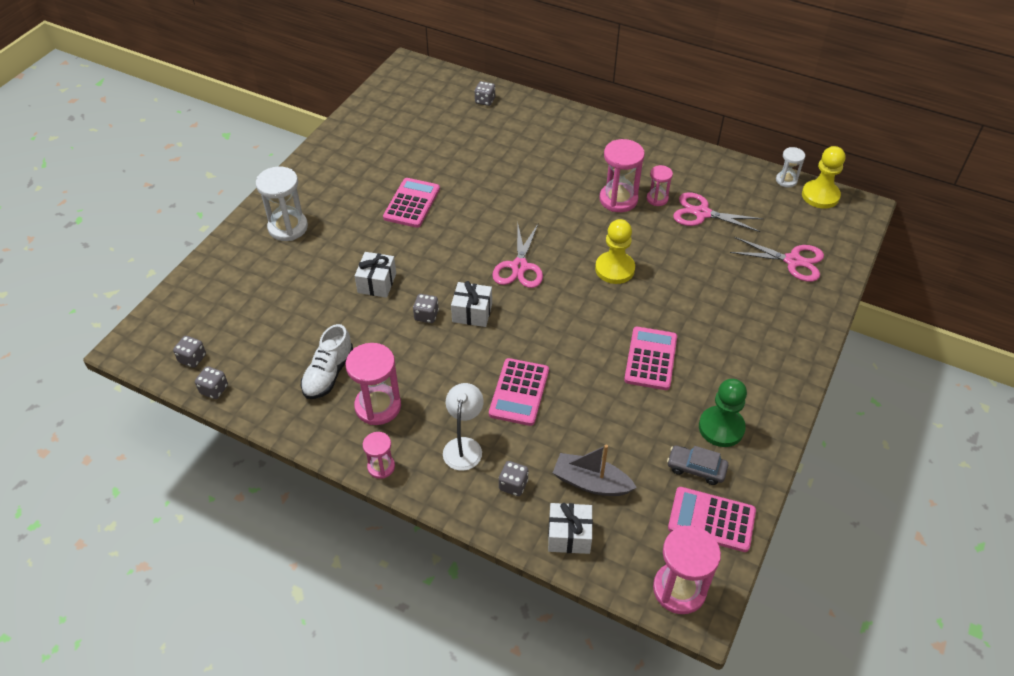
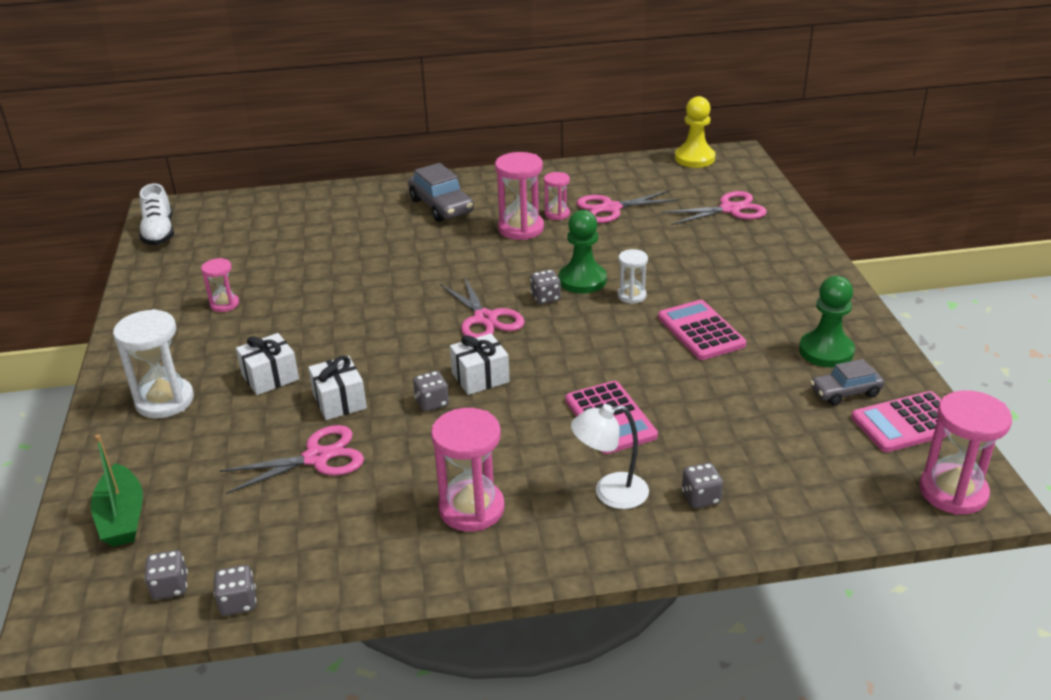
camera: 35 degrees left, 15 degrees down
white shoe [301,324,353,399] -> white shoe moved to [139,183,174,245]
pink hourglass [363,432,395,479] -> pink hourglass moved to [201,258,239,312]
pink calculator [383,178,440,228] -> none
white lamp [443,383,484,471] -> white lamp turned 75 degrees counterclockwise [571,404,649,509]
grey dice [475,81,495,106] -> grey dice moved to [530,270,561,304]
white gift [548,503,593,554] -> white gift moved to [236,333,299,395]
grey boat [553,444,637,496] -> none
yellow pawn [595,219,635,284] -> green pawn [559,210,607,294]
white hourglass [776,147,805,188] -> white hourglass moved to [617,249,648,304]
none -> green boat [91,435,143,547]
none -> pink scissors [220,425,364,494]
none -> grey car [408,163,474,222]

